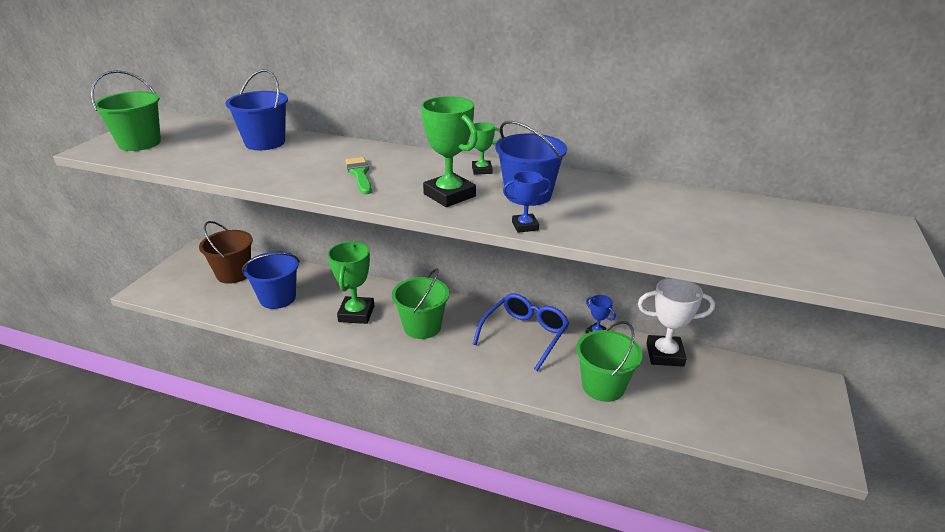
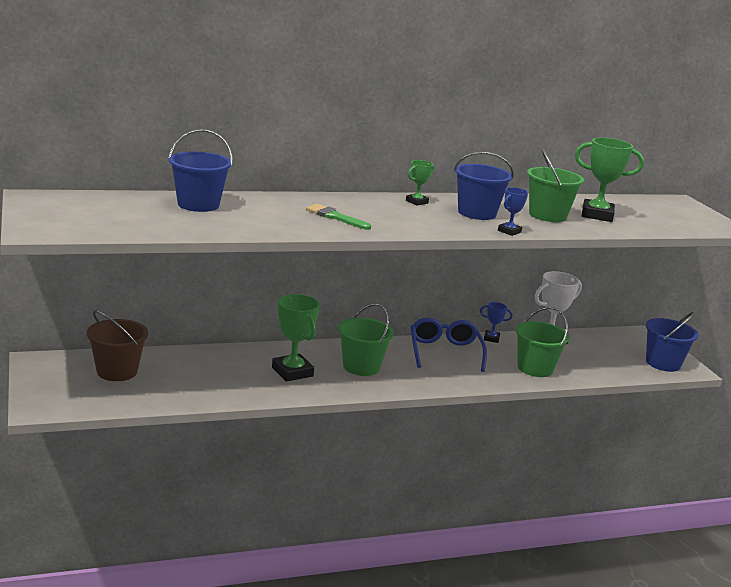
camera: 40 degrees left, 10 degrees down
green bucket [91,70,161,151] -> green bucket moved to [527,148,584,222]
blue bucket [242,251,300,309] -> blue bucket moved to [646,312,698,372]
green trophy [421,96,478,207] -> green trophy moved to [575,138,644,222]

